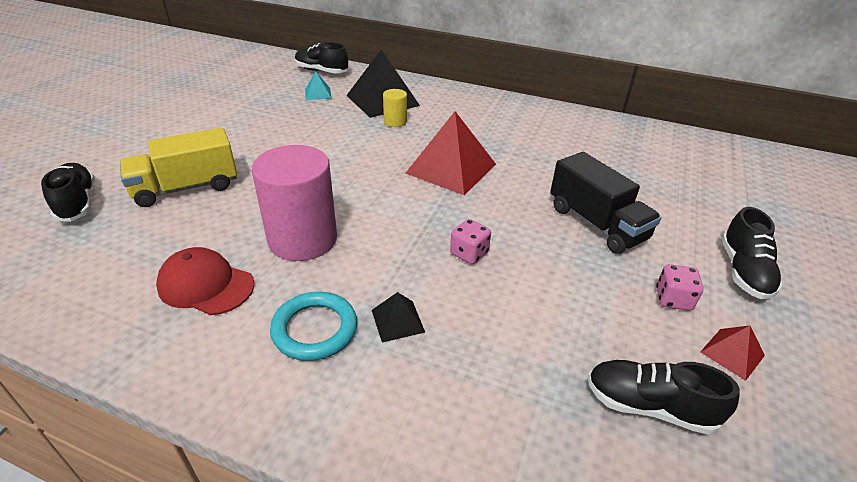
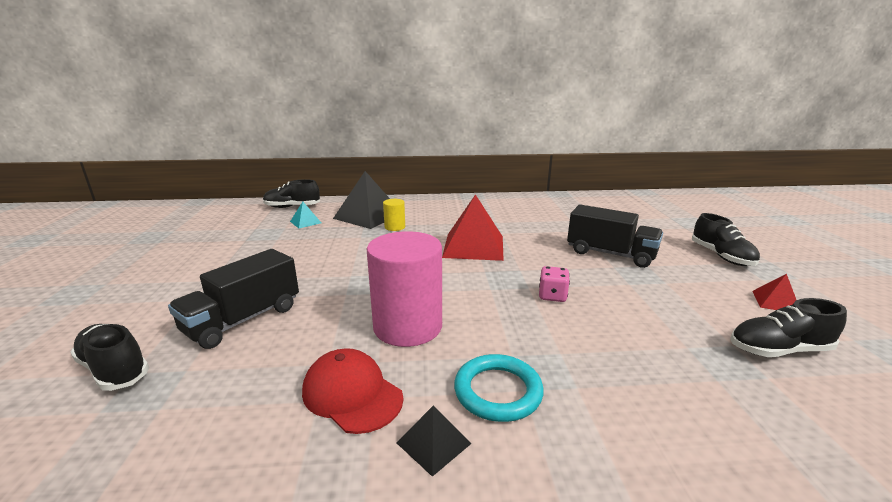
camera: 25 degrees left, 15 degrees down
yellow truck [120,127,237,207] -> black truck [168,249,299,349]
red cap [156,247,254,315] -> red cap turned 45 degrees clockwise [302,348,403,434]
black pyramid [372,292,425,343] -> black pyramid moved to [397,406,471,477]
pink dice [656,264,704,311] -> none

